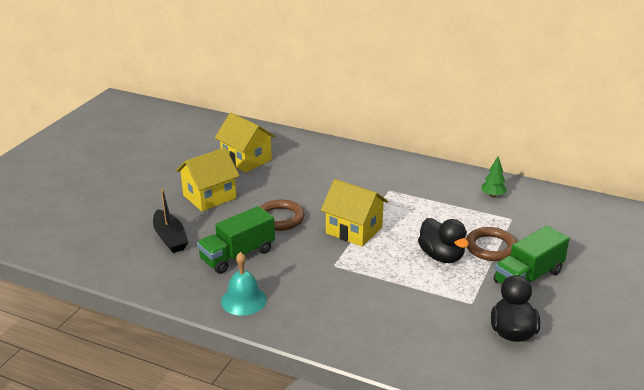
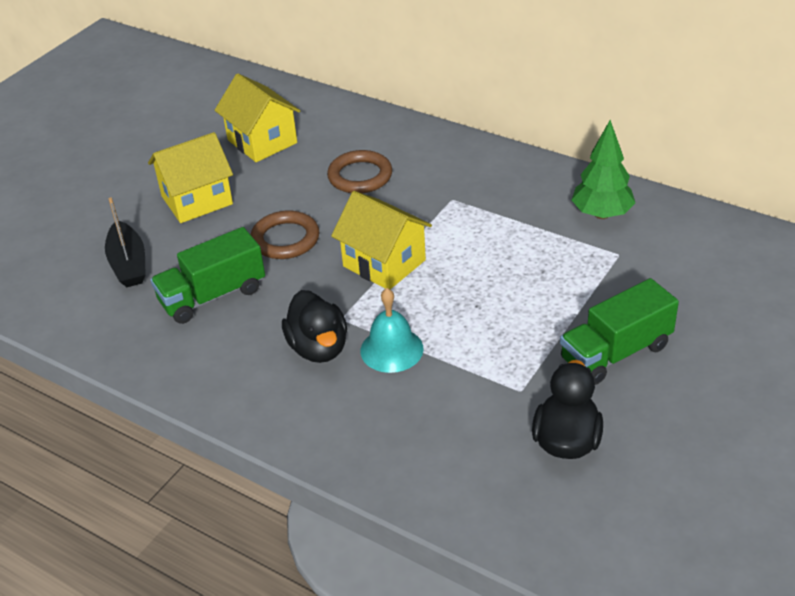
camera: 10 degrees right, 10 degrees up
turquoise bell [221,252,267,316] -> turquoise bell moved to [360,288,423,373]
black duck [418,218,469,263] -> black duck moved to [282,290,347,363]
brown ring [466,227,517,261] -> brown ring moved to [327,150,392,193]
green tree [481,157,507,198] -> green tree [572,120,635,219], size x1.65

